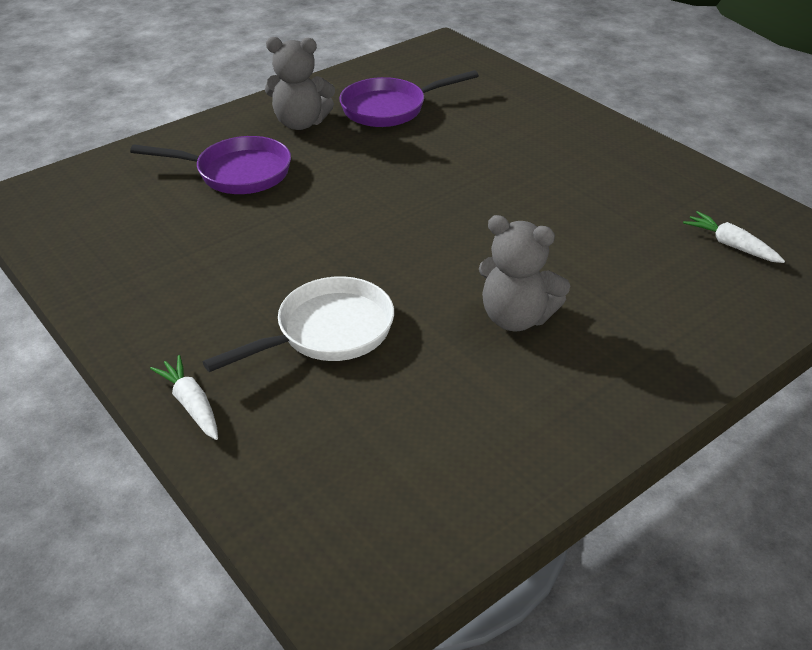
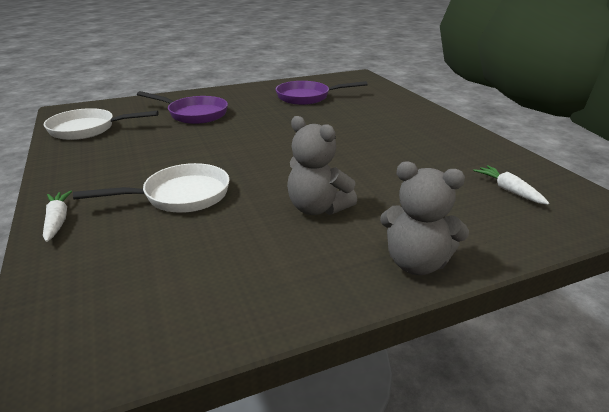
camera: 15 degrees right, 10 degrees down
grey teddy bear [265,37,335,130] -> grey teddy bear moved to [380,161,469,275]
none -> white pan [44,108,159,140]

